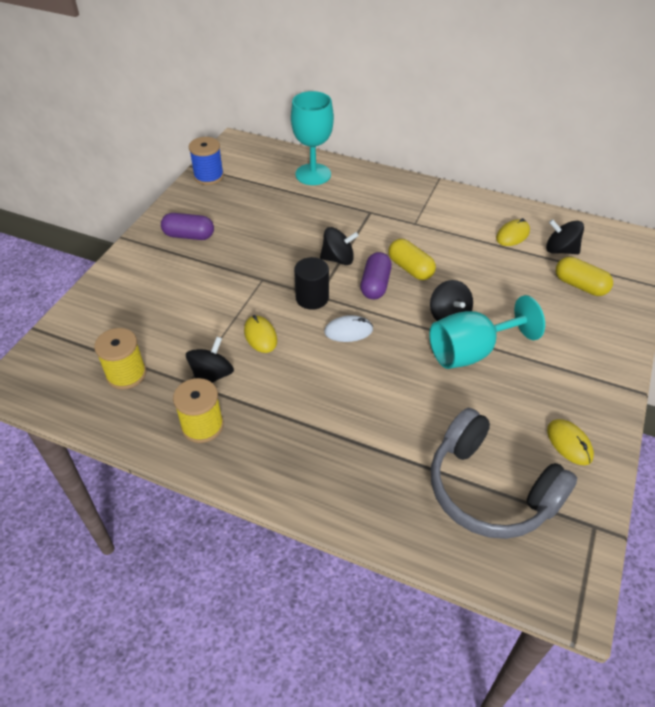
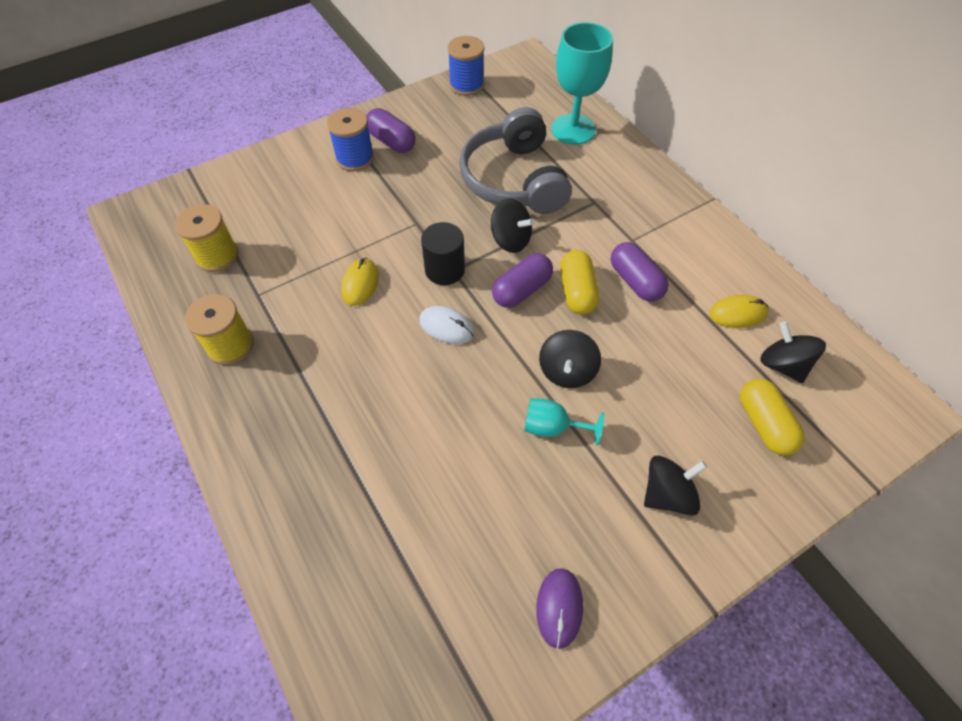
camera: 35 degrees right, 10 degrees up
black spinning top [186,337,234,383] -> black spinning top moved to [644,456,707,516]
turquoise goblet [429,295,545,369] -> turquoise goblet [524,398,604,445], size x0.54
grey headphones [431,408,577,539] -> grey headphones moved to [459,107,572,214]
yellow mouse [547,419,594,465] -> purple mouse [536,568,583,649]
none -> blue spool [327,108,374,172]
none -> purple capsule [611,242,669,302]

